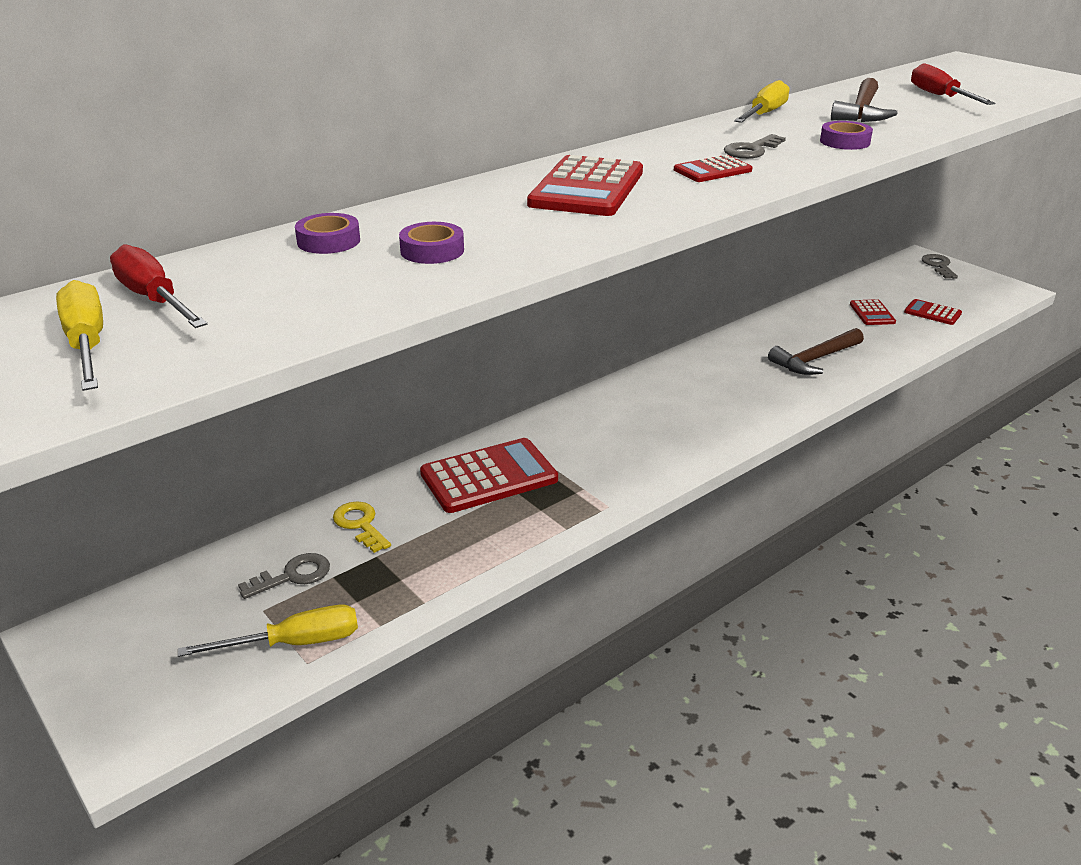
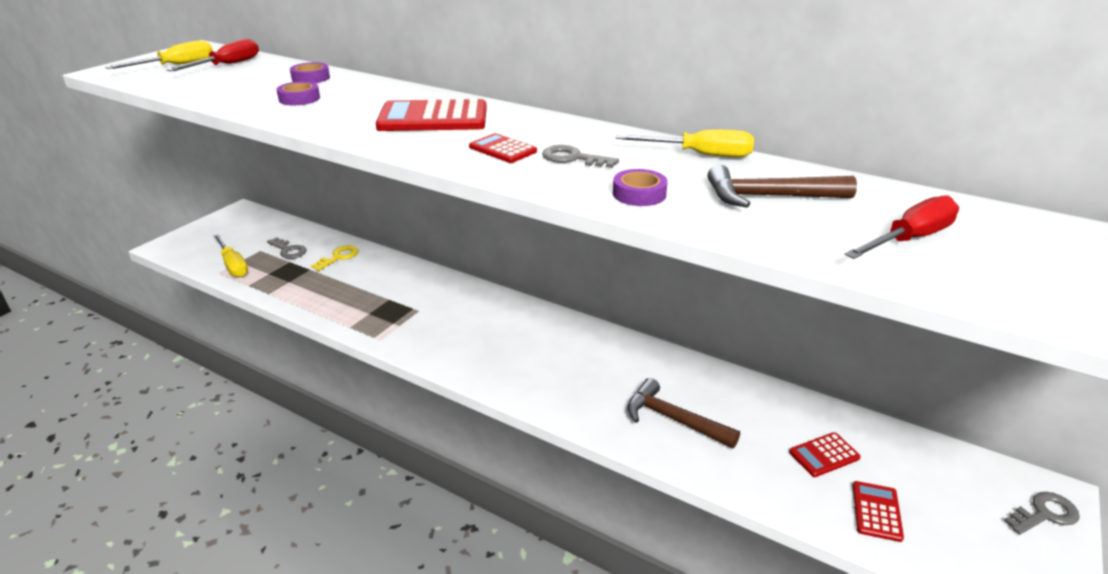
camera: 70 degrees right, 0 degrees up
red calculator [420,438,558,513] -> none

